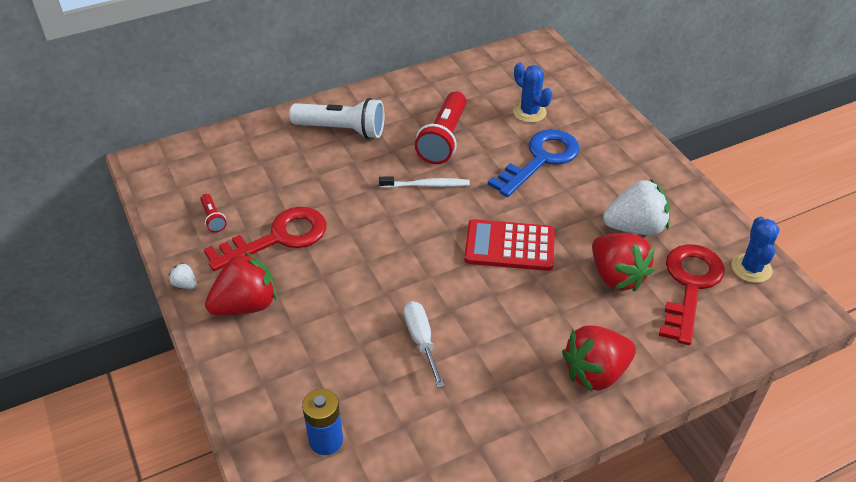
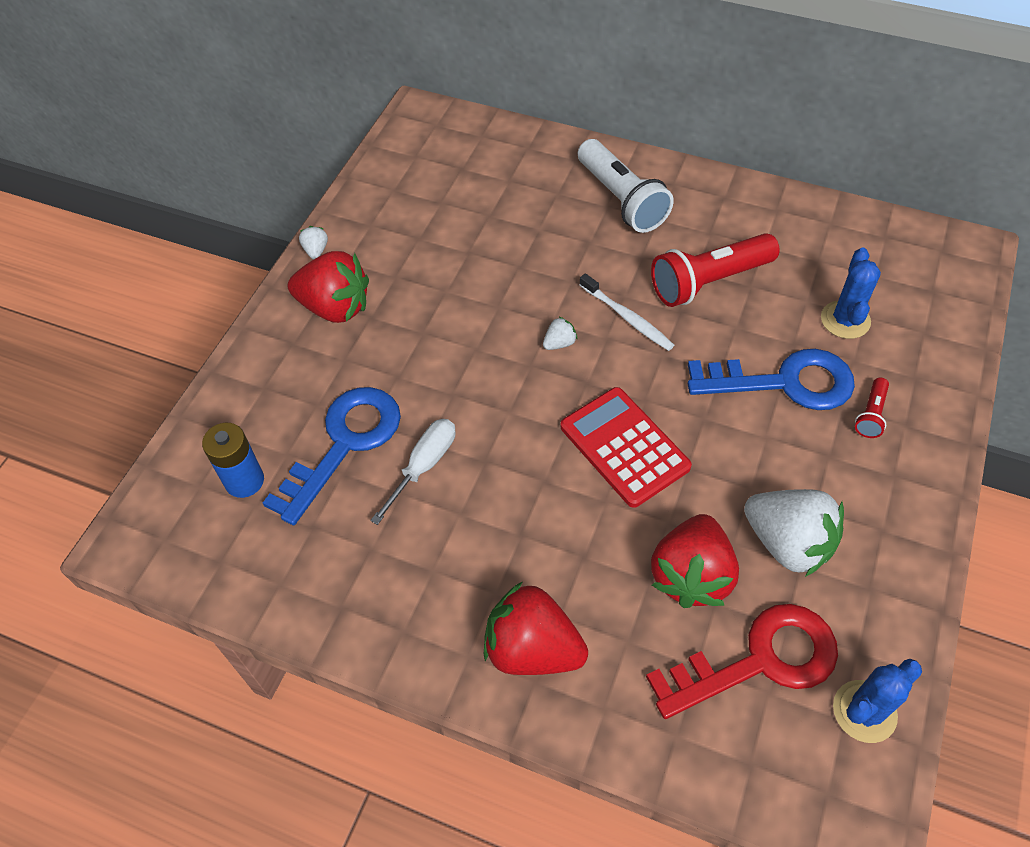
camera: 50 degrees right, 10 degrees up
red flashlight [200,194,227,233] -> red flashlight moved to [855,378,889,438]
red key [204,207,326,271] -> none
none -> blue key [263,387,401,525]
none -> white strawberry [543,316,577,350]

